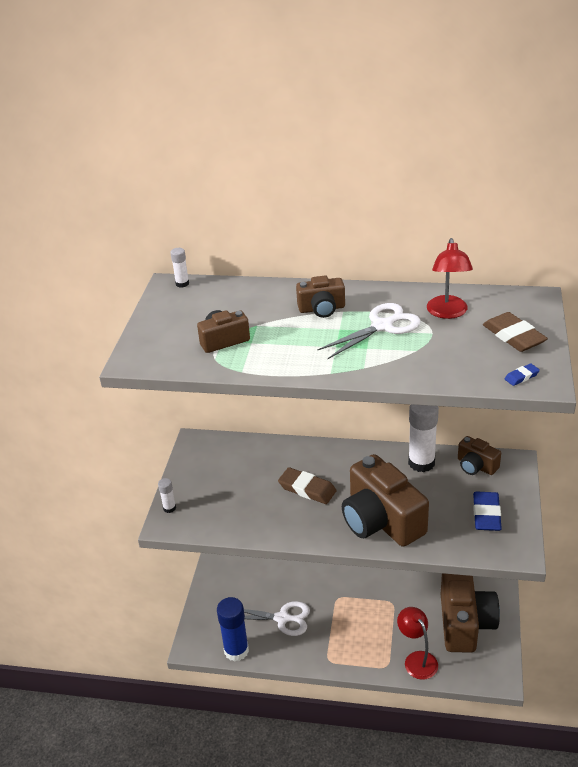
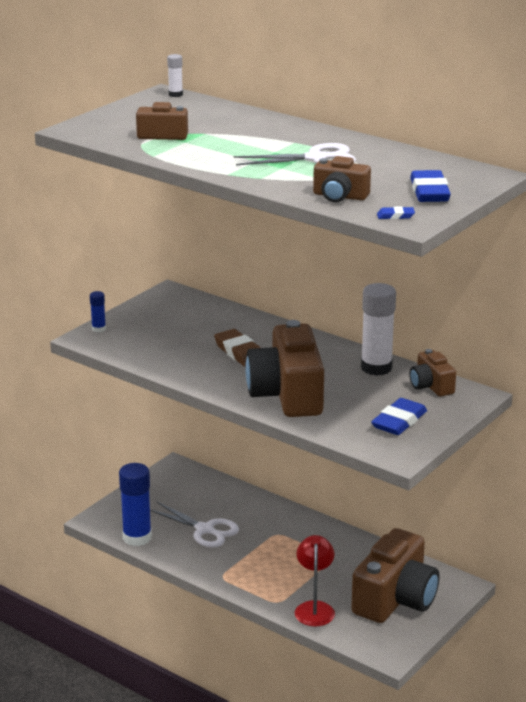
camera: 25 degrees right, 10 degrees down
white glue stick [158,478,176,513] -> blue glue stick [90,291,106,332]
brown camera [296,276,345,318] -> brown camera moved to [313,156,371,202]
red lamp [427,238,473,319] -> none
brown eraser [483,312,548,352] -> blue eraser [410,170,451,202]

